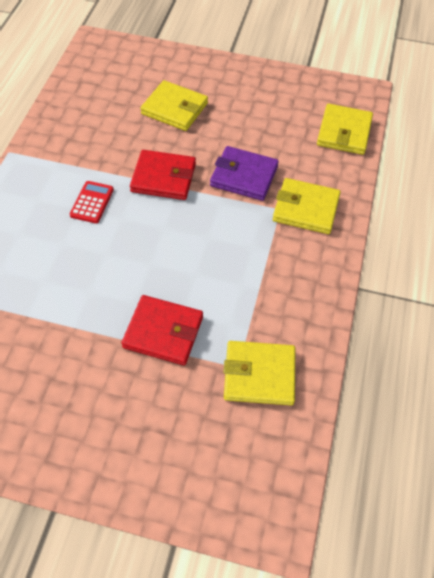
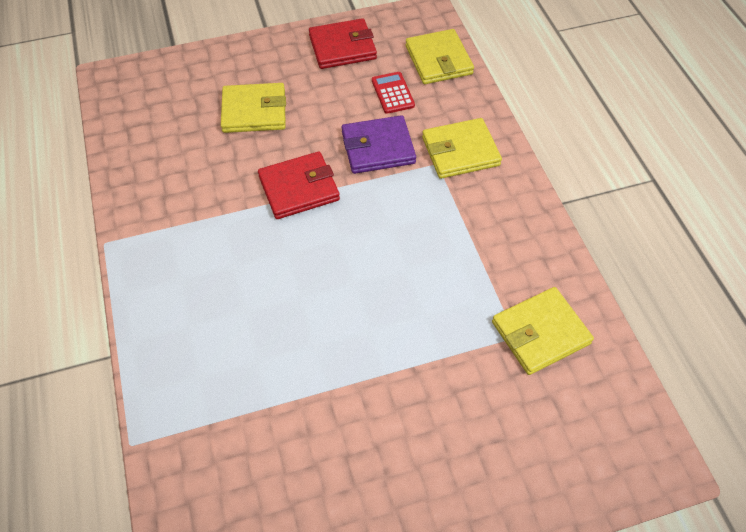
camera: 30 degrees left, 0 degrees up
red calculator [70,181,114,223] -> red calculator moved to [372,72,415,114]
red wallet [121,295,203,365] -> red wallet moved to [309,18,377,69]

